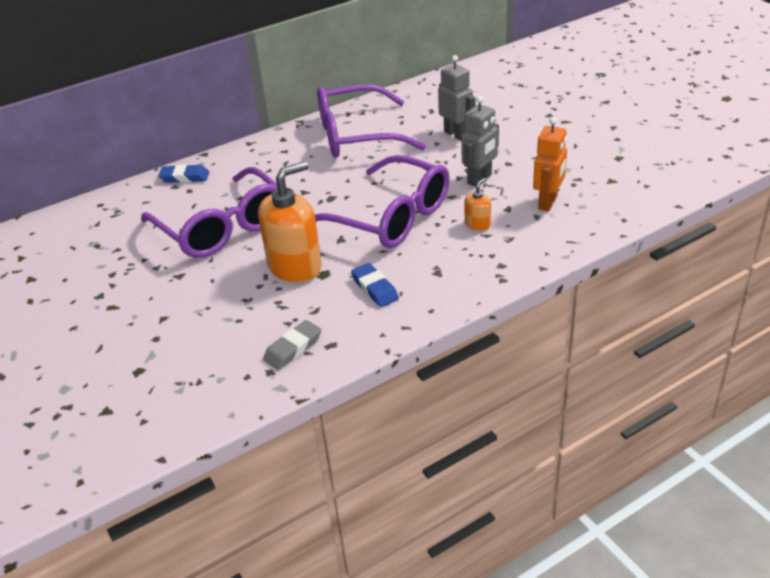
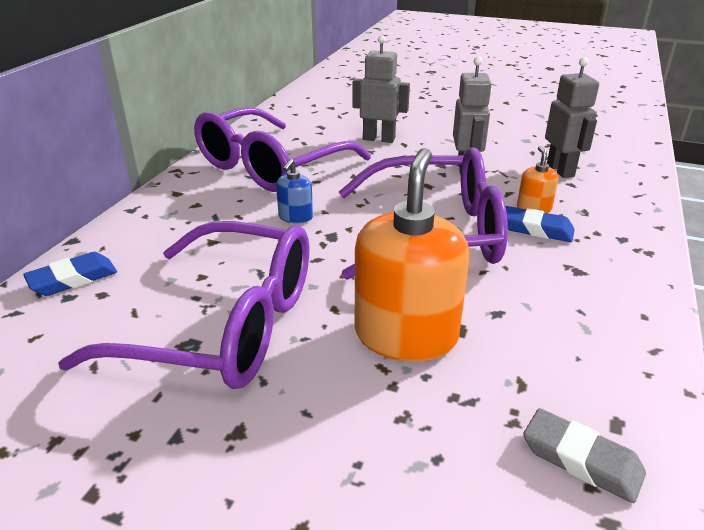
camera: 40 degrees left, 5 degrees down
grey eraser [263,320,321,370] -> grey eraser turned 60 degrees counterclockwise [523,408,646,503]
blue eraser [351,263,399,307] -> blue eraser moved to [505,206,575,242]
orange robot [533,117,567,212] -> grey robot [545,57,599,178]
none -> blue soap dispenser [276,159,313,224]

